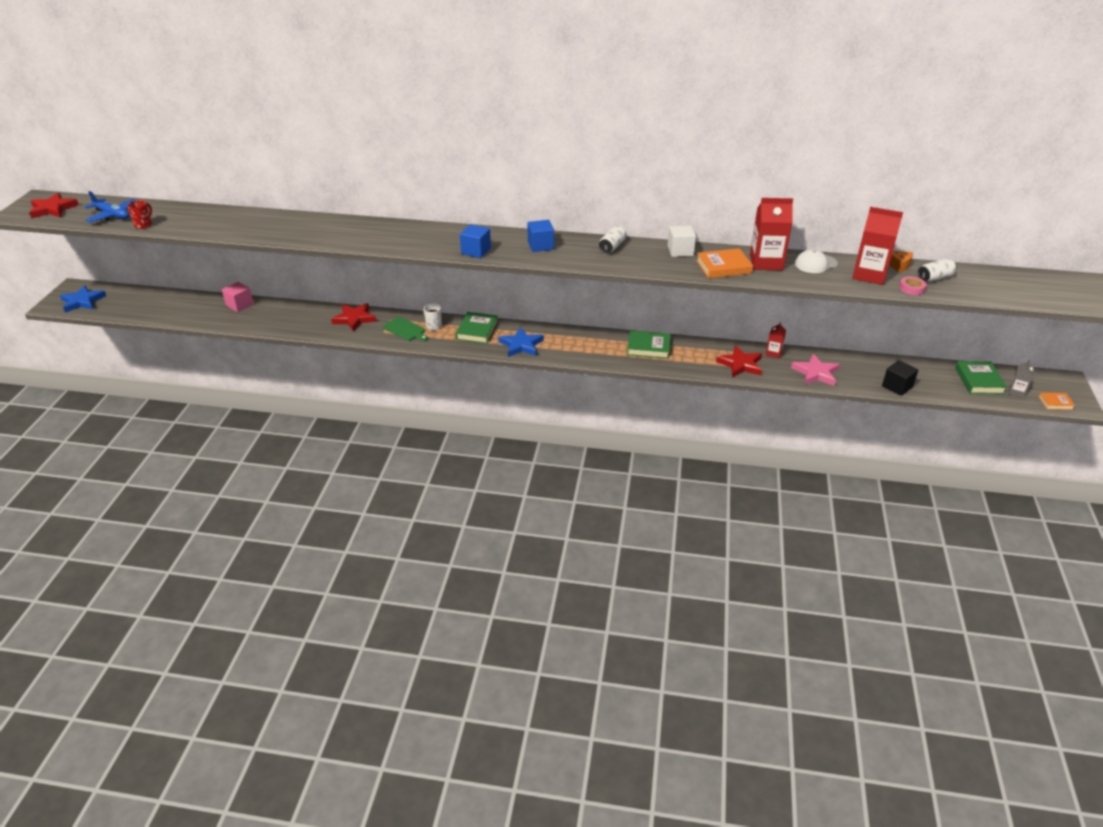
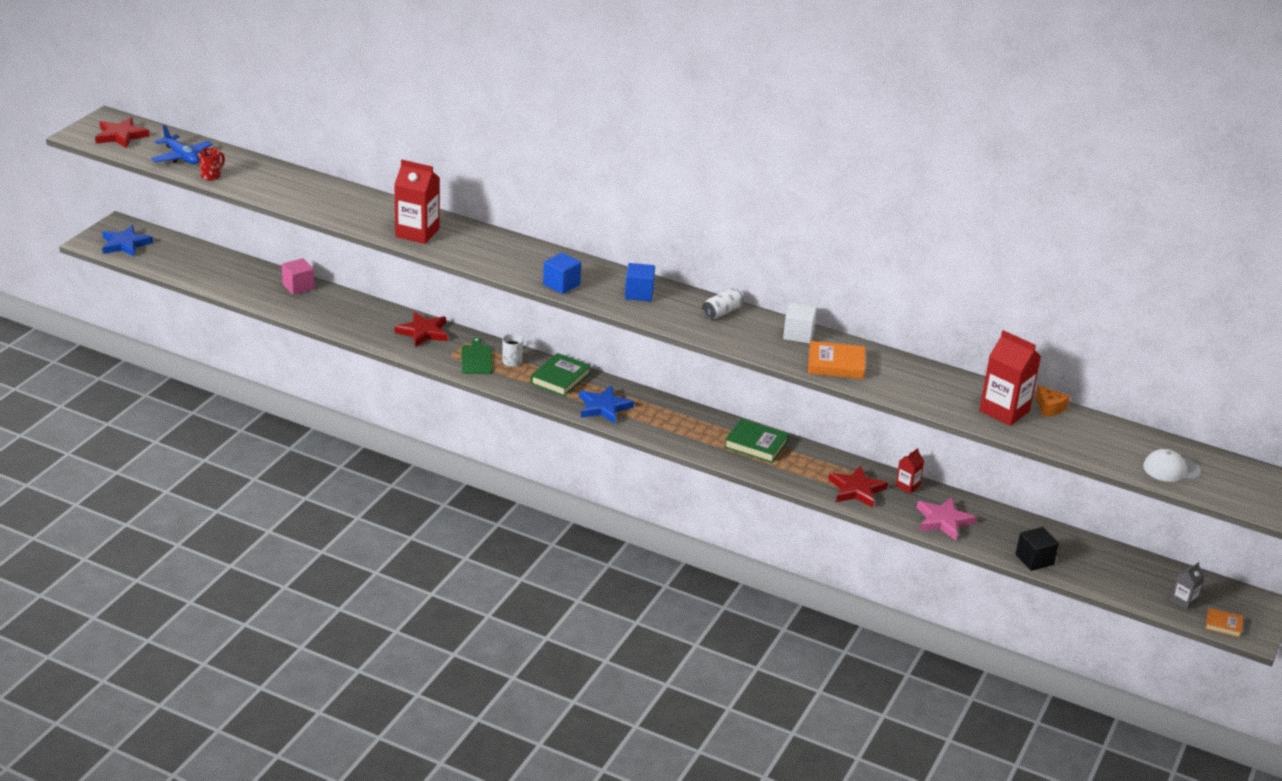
camera: 15 degrees right, 5 degrees down
green cutting board [383,317,428,341] -> green cutting board turned 150 degrees counterclockwise [461,337,493,374]
red carton [750,198,793,270] -> red carton moved to [394,160,440,244]
white cap [795,249,838,273] -> white cap moved to [1143,449,1201,482]
pink tape [899,276,927,295] -> none
white can [918,258,957,282] -> none
green book [955,361,1007,394] -> none

